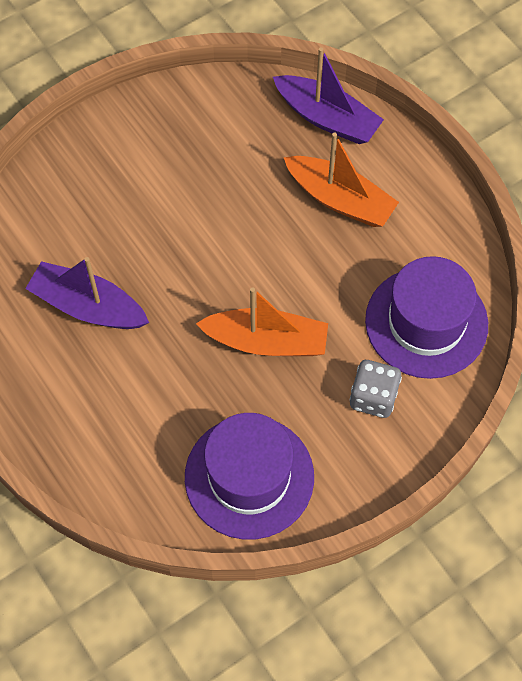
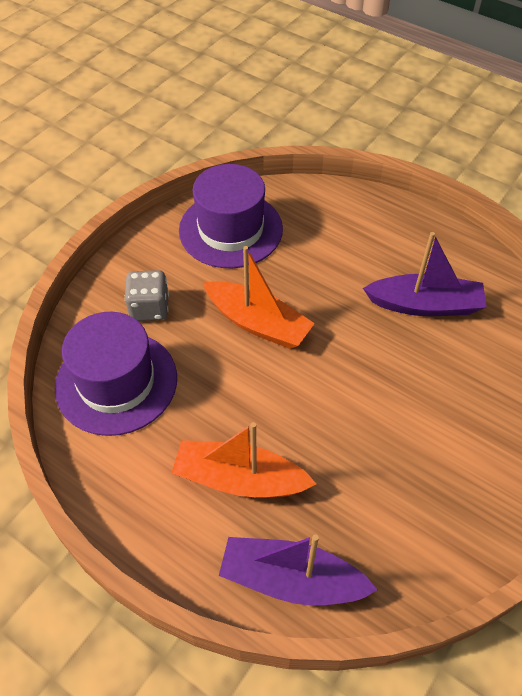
camera: 160 degrees right, 10 degrees down
orange boat [196,287,328,356] -> orange boat turned 135 degrees counterclockwise [203,246,315,349]

